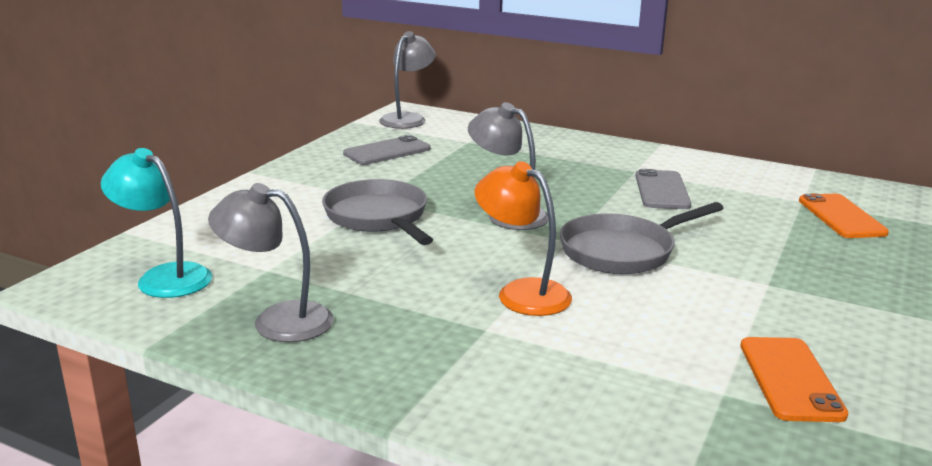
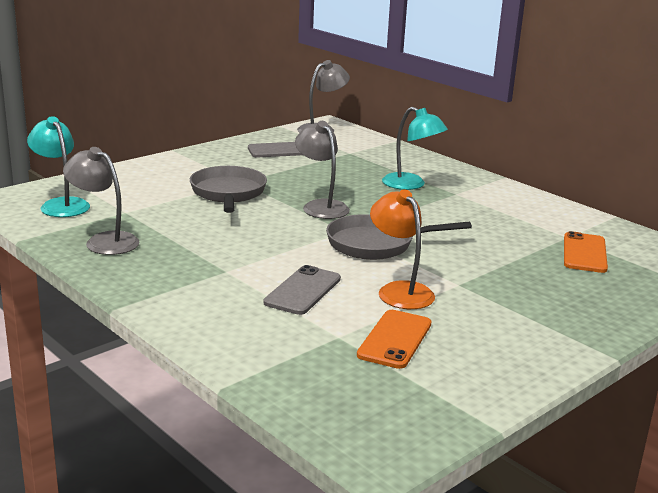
camera: 20 degrees right, 0 degrees up
orange lamp [475,161,572,316] -> orange lamp moved to [370,189,435,309]
grey phone [636,169,691,209] -> grey phone moved to [264,265,341,315]
none -> turquoise lamp [382,107,448,190]

